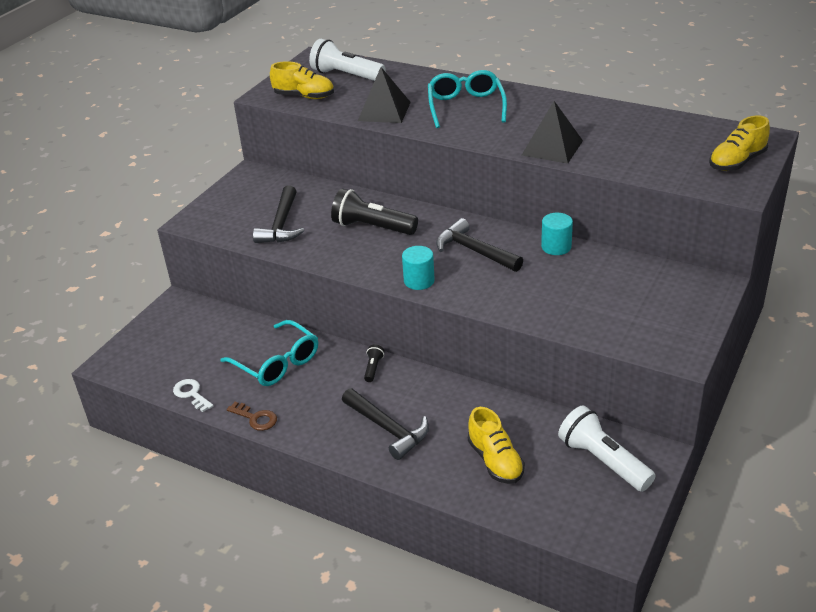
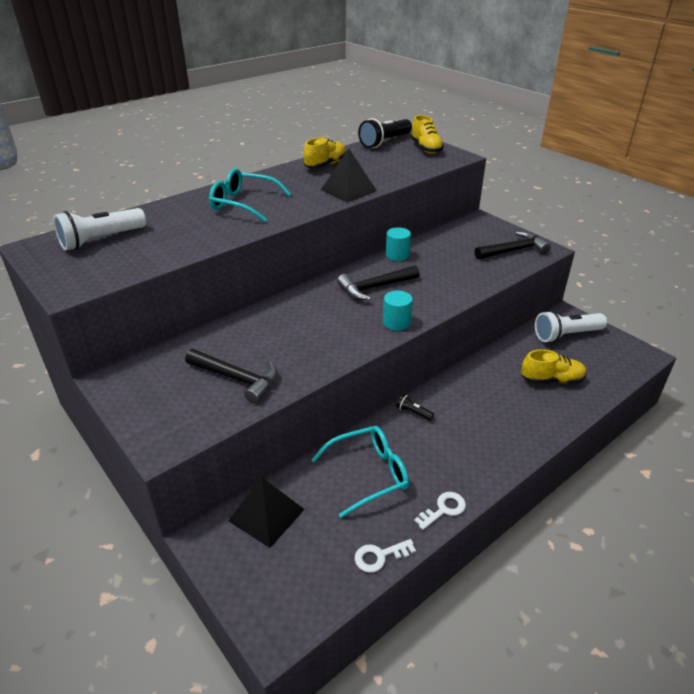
camera: 70 degrees left, 0 degrees up
brown key [227,402,277,431] -> white key [414,492,466,530]
yellow shoe [270,61,334,99] -> yellow shoe moved to [303,138,346,168]
black flashlight [331,189,418,235] -> black flashlight moved to [358,118,412,148]
black hammer [342,388,429,460] -> black hammer moved to [475,231,551,259]
black pyramid [358,67,411,123] -> black pyramid moved to [229,477,305,548]

